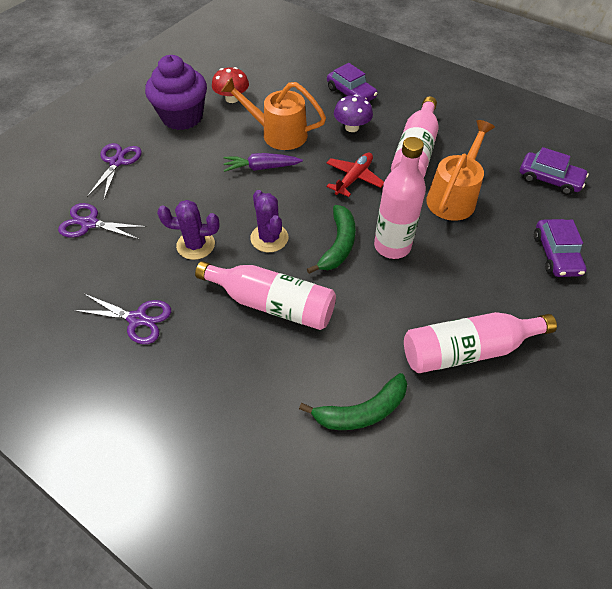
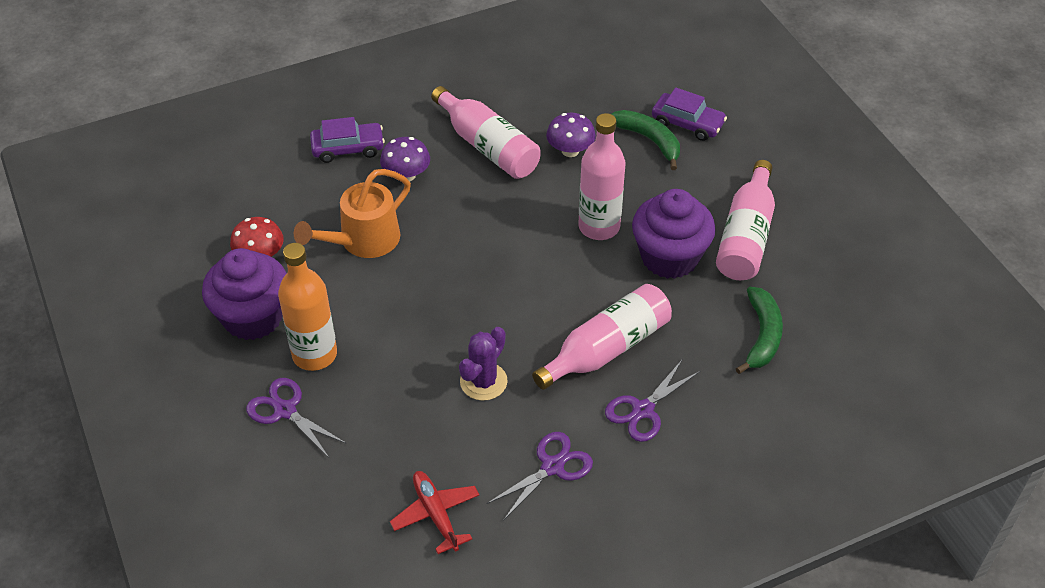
camera: 60 degrees left, 5 degrees down
purple scissors [58,203,147,240] -> purple scissors moved to [605,360,700,442]
purple carrot [224,153,303,172] -> none
purple cactus [250,190,288,252] -> none
green banana [307,205,356,274] -> green banana moved to [611,110,680,170]
red plane [326,153,384,197] -> red plane moved to [390,471,479,554]
orange watering can [426,120,495,221] -> purple mushroom [546,113,596,157]
purple car [520,147,589,195] -> none
none -> orange bottle [278,243,337,371]
none -> purple cupcake [632,189,716,279]

